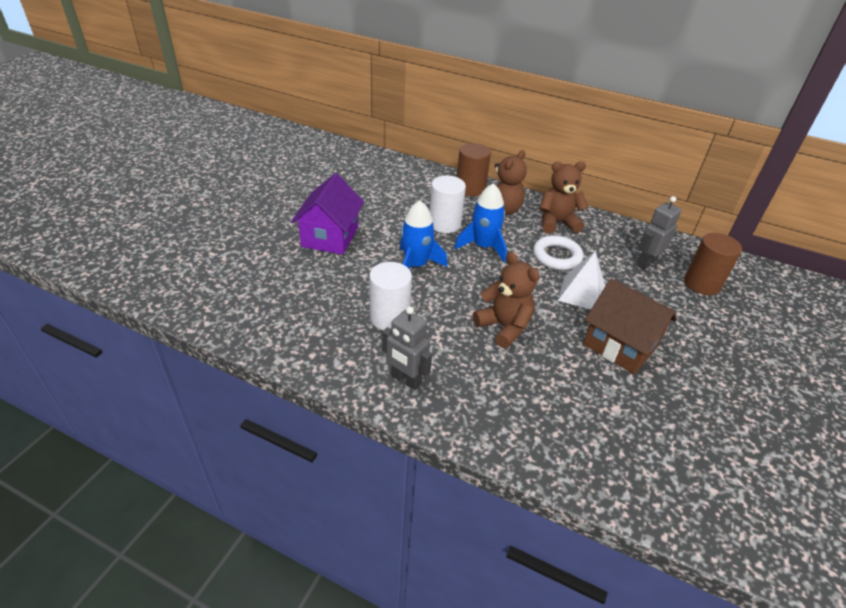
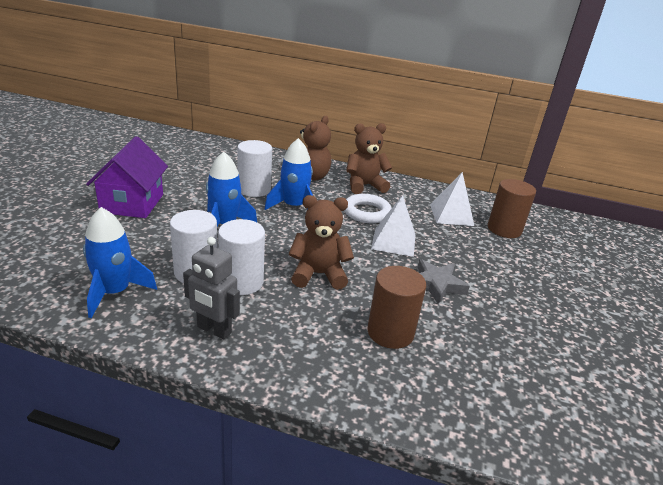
camera: 10 degrees left, 10 degrees down
brown cylinder [457,143,491,197] -> brown cylinder moved to [367,266,426,349]
brown teddy bear [473,252,540,348] -> brown teddy bear turned 45 degrees counterclockwise [289,195,354,290]
brown house [583,278,677,374] -> grey star [417,259,470,304]
grey robot [637,196,682,270] -> white pyramid [430,172,474,226]
none -> blue rocket [83,207,157,318]
none -> white cylinder [218,219,265,295]

